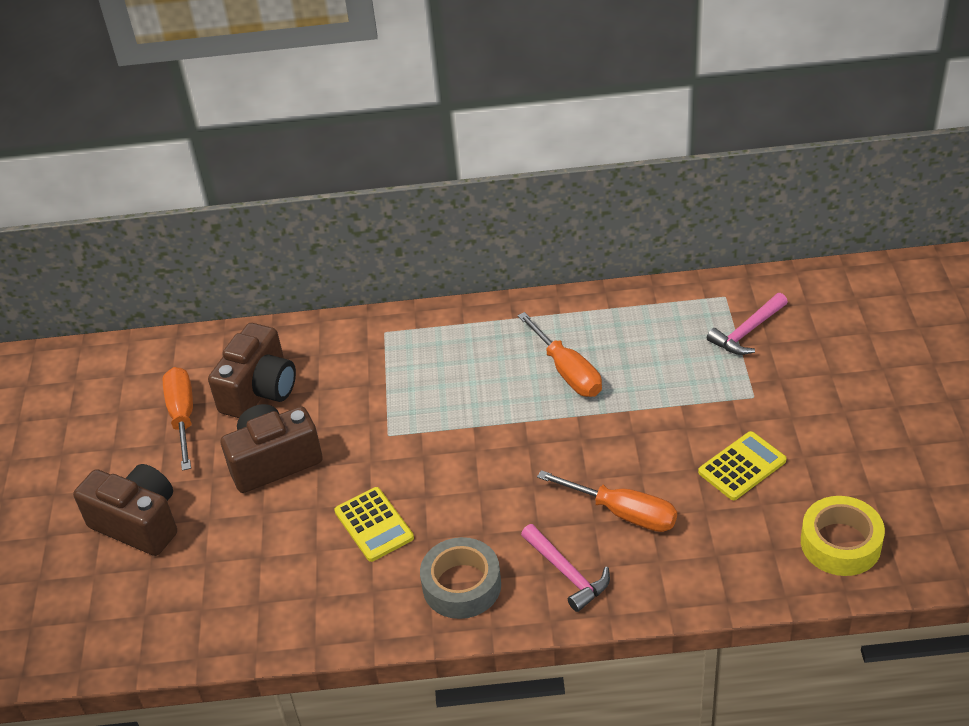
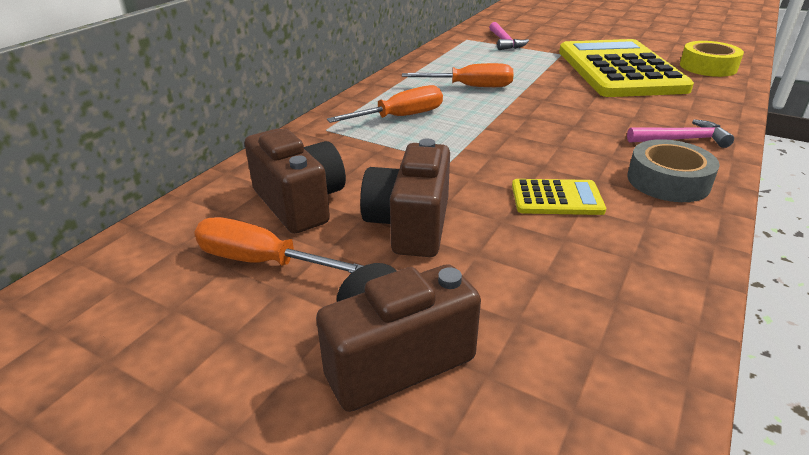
camera: 60 degrees left, 10 degrees down
orange screwdriver [537,470,677,532] -> orange screwdriver moved to [327,85,443,123]
yellow calculator [698,431,787,500] -> yellow calculator [559,39,694,97], size x2.38

